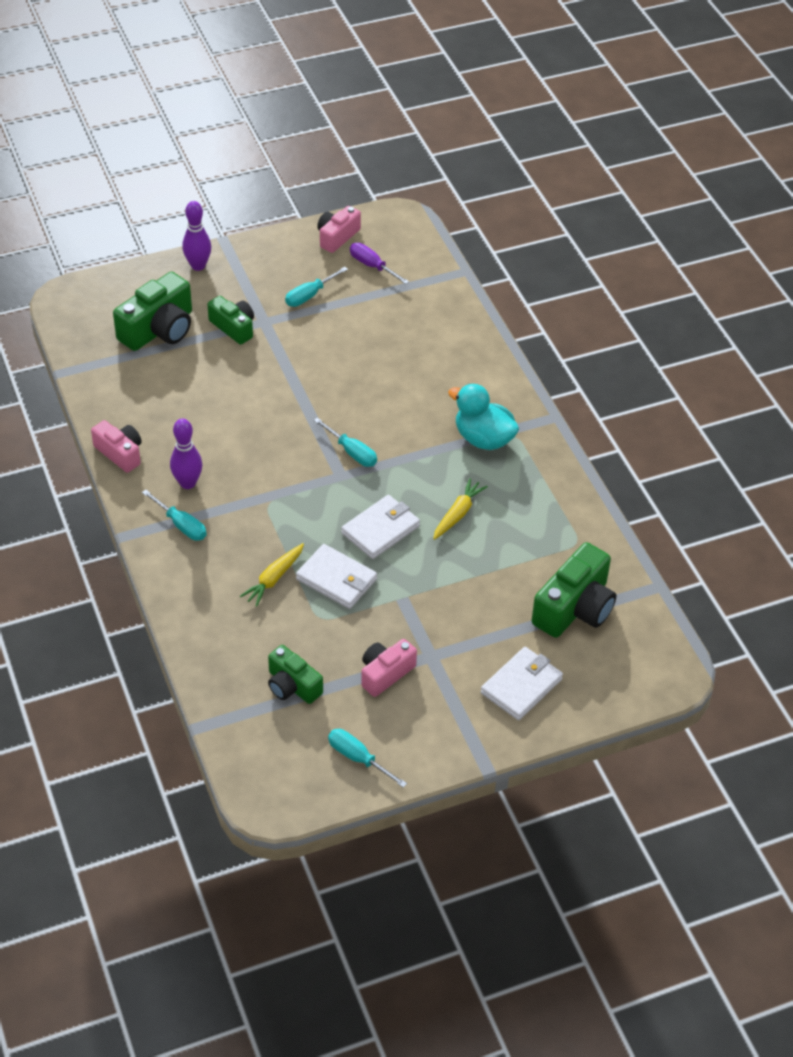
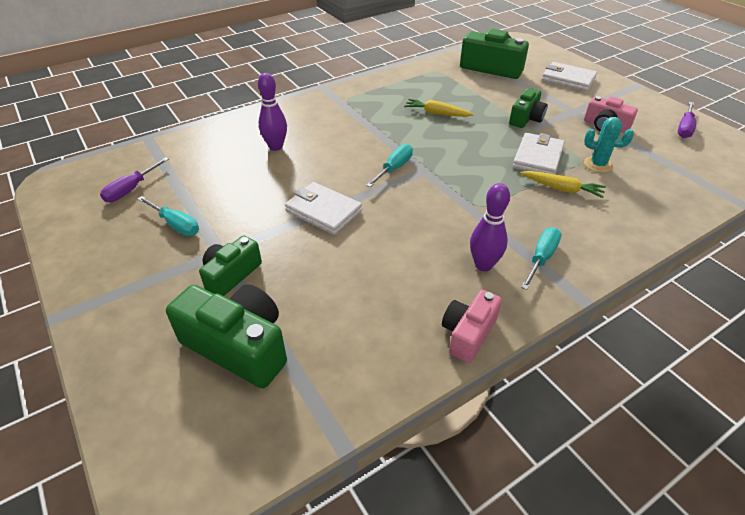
camera: 100 degrees left, 5 degrees down
purple bowling pin [182,201,211,271] -> purple bowling pin moved to [258,73,287,151]
green camera [268,645,323,704] -> green camera moved to [509,88,548,128]
pink camera [317,206,361,253] -> none
turquoise screwdriver [328,729,407,788] -> purple screwdriver [678,102,696,138]
white wallet [341,495,420,559] -> white wallet moved to [285,182,362,235]
turquoise duck [448,384,519,450] -> none
none -> turquoise cactus [584,117,634,173]

